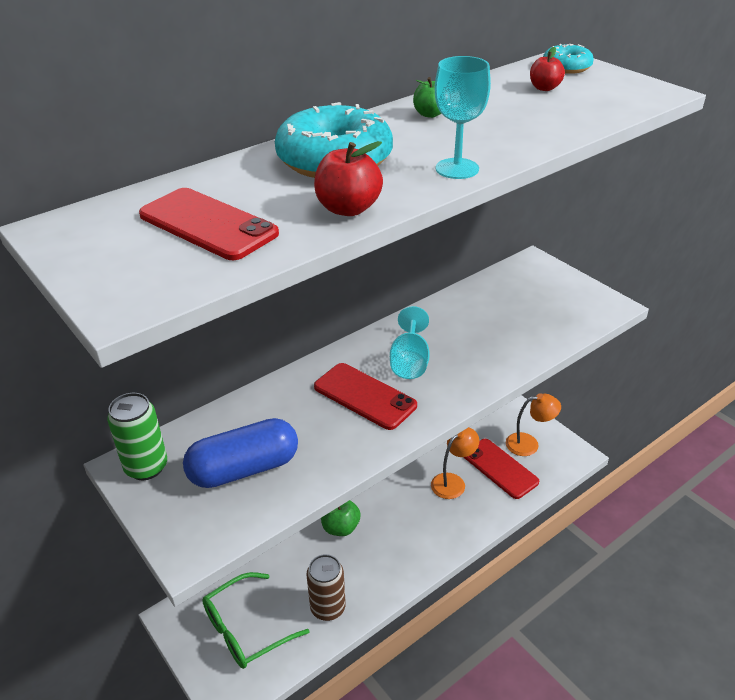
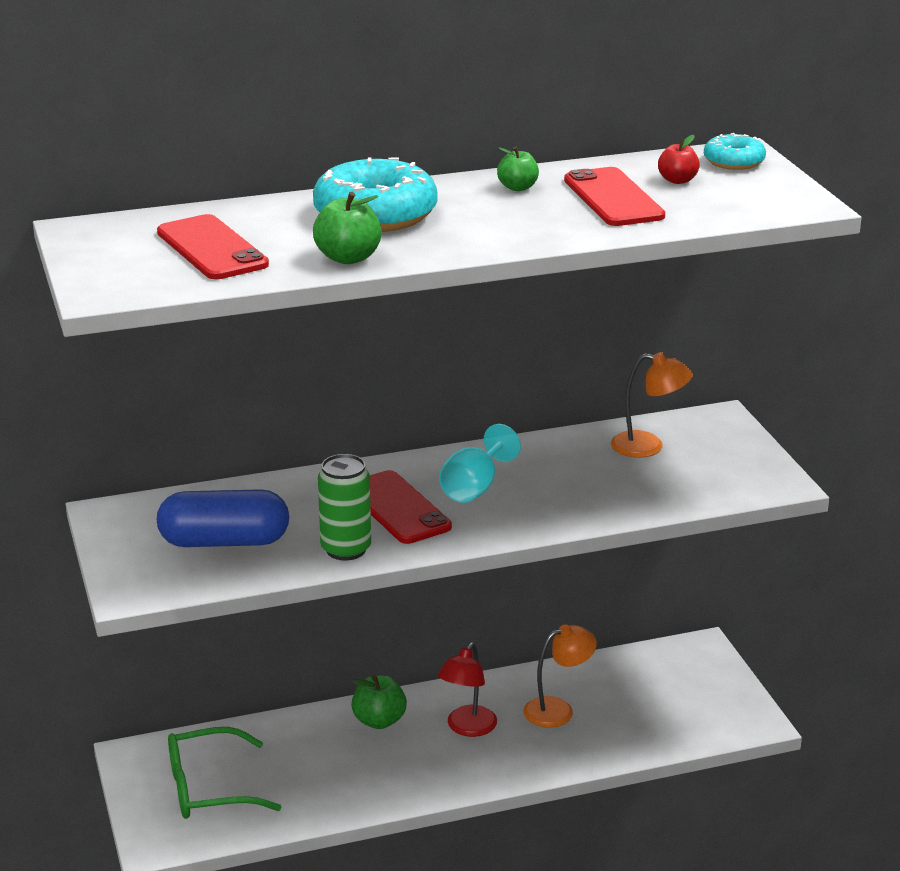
camera: 20 degrees right, 10 degrees down
green can [107,393,167,480] -> green can moved to [318,454,371,560]
brown can [306,554,346,621] -> none
red apple [314,141,383,216] -> green apple [313,192,382,264]
turquoise goblet [435,56,491,179] -> none
red phone [464,439,539,499] -> red phone moved to [564,167,665,226]
orange lamp [506,393,561,456] -> orange lamp moved to [611,352,693,458]
none -> red lamp [438,642,497,737]

